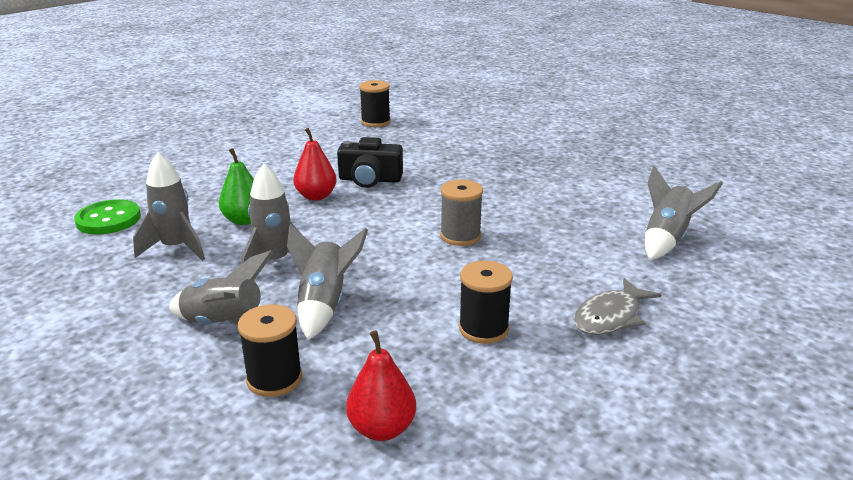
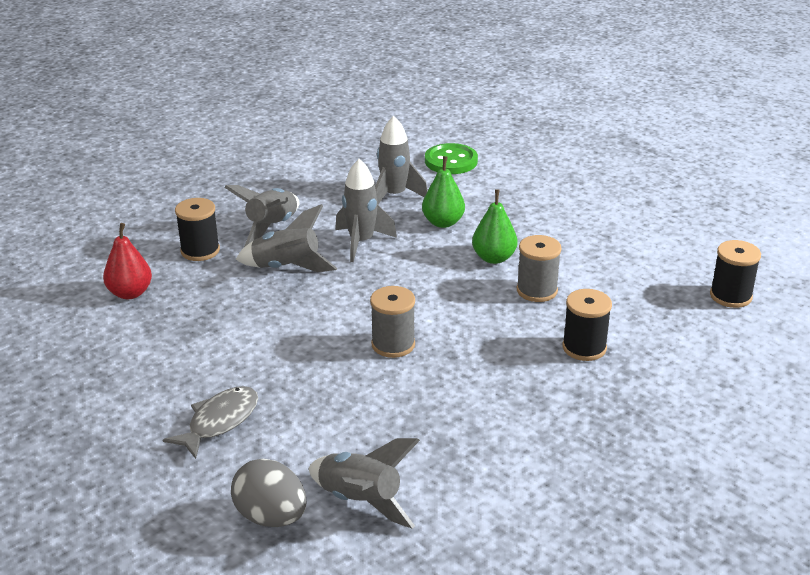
camera: 95 degrees right, 5 degrees up
red pear [293,128,337,201] -> green pear [472,190,518,264]
black camera [337,137,403,188] -> grey spool [517,235,562,302]
black spool [459,261,513,344] -> black spool moved to [562,289,612,361]
grey fish [574,278,661,335] -> grey fish turned 75 degrees clockwise [163,386,258,459]
none -> grey egg [231,459,306,527]

